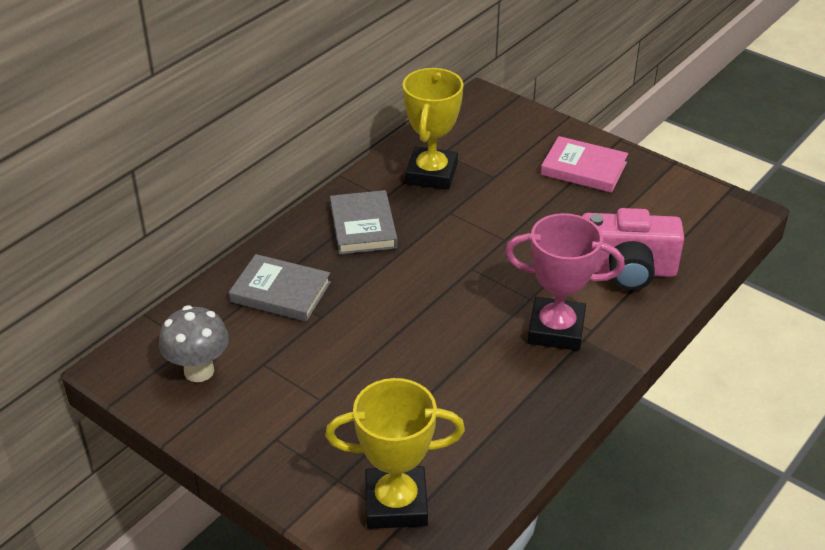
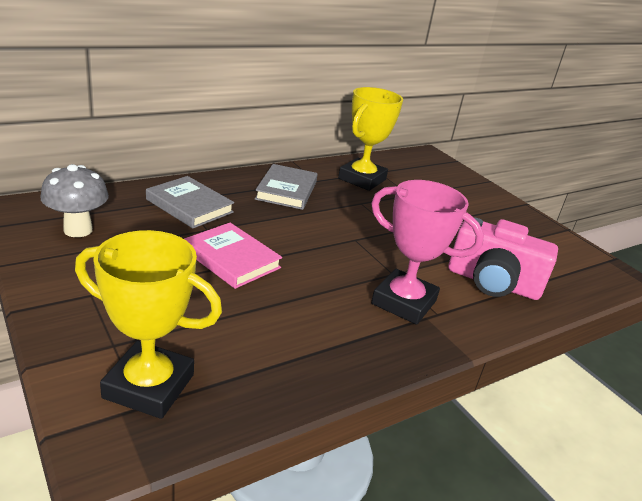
camera: 15 degrees right, 10 degrees down
pink book [541,136,628,193] -> pink book moved to [184,223,282,289]

